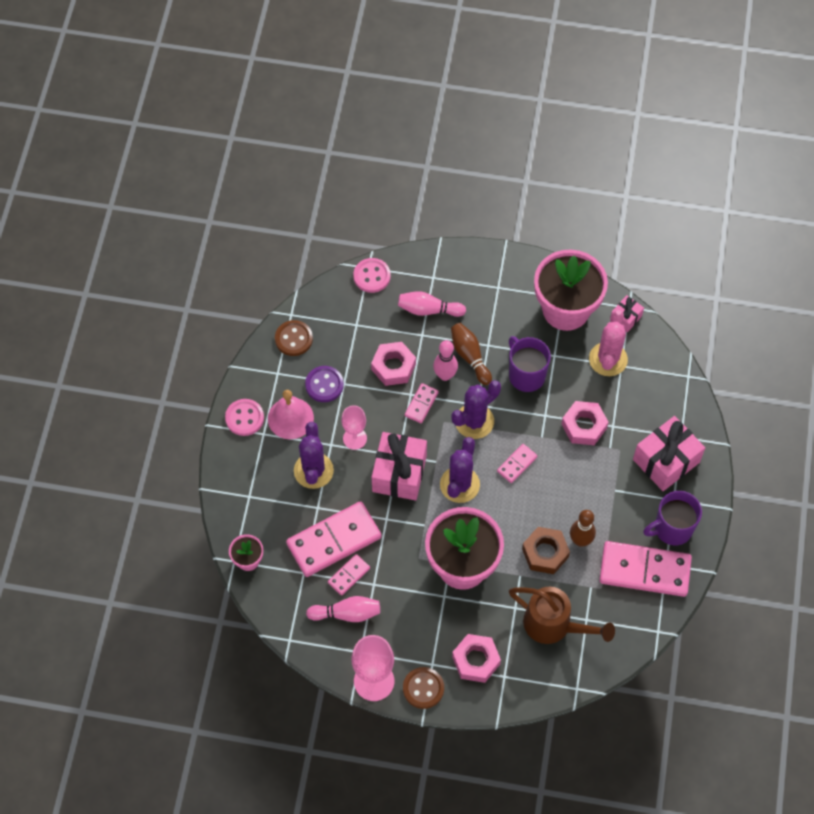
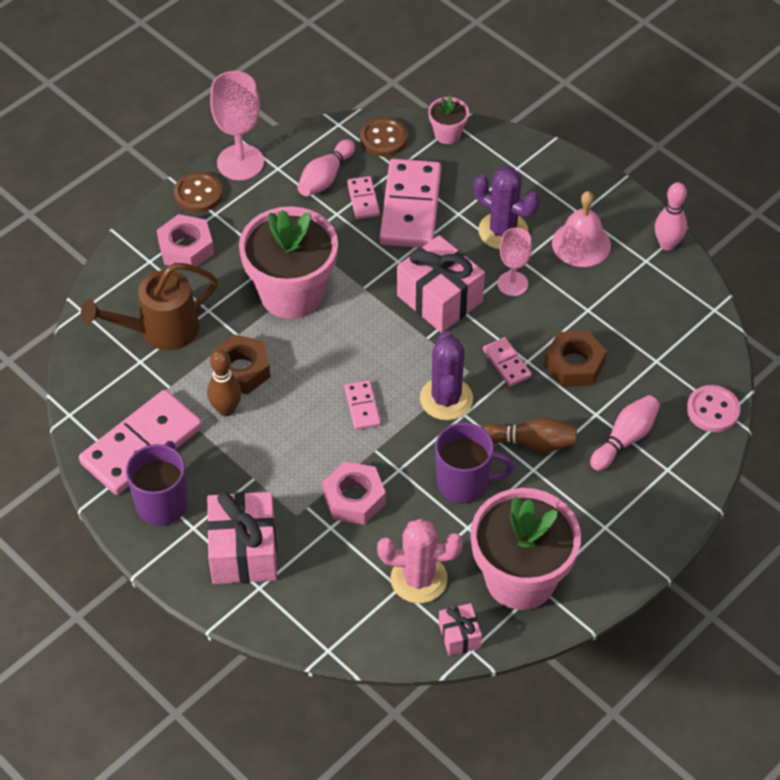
camera: 125 degrees right, 10 degrees down
pink button [225,399,264,436] -> none
brown button [275,320,313,356] -> brown button moved to [360,117,407,156]
purple button [305,366,344,402] -> none
pink nut [371,342,416,386] -> brown nut [544,331,607,387]
pink bowling pin [433,340,458,381] -> pink bowling pin moved to [655,182,687,251]
purple cactus [440,437,480,503] -> none
pink cactus [589,310,628,376] -> pink cactus turned 45 degrees counterclockwise [377,519,463,603]

